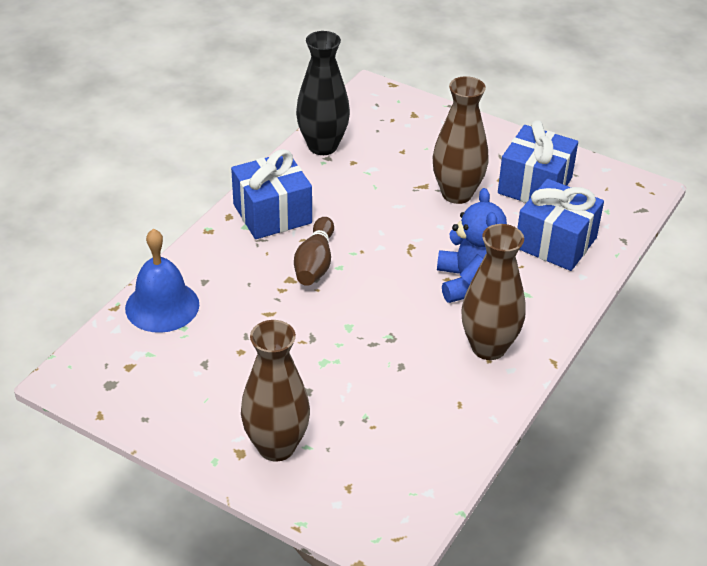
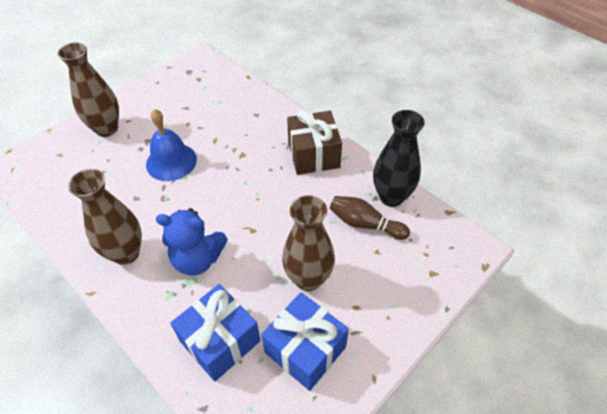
camera: 105 degrees right, 10 degrees up
blue bell [125,229,199,333] -> blue bell moved to [146,109,197,181]
blue gift [231,149,312,239] -> brown gift [287,110,342,175]
brown bowling pin [294,217,334,286] -> brown bowling pin moved to [330,196,410,240]

